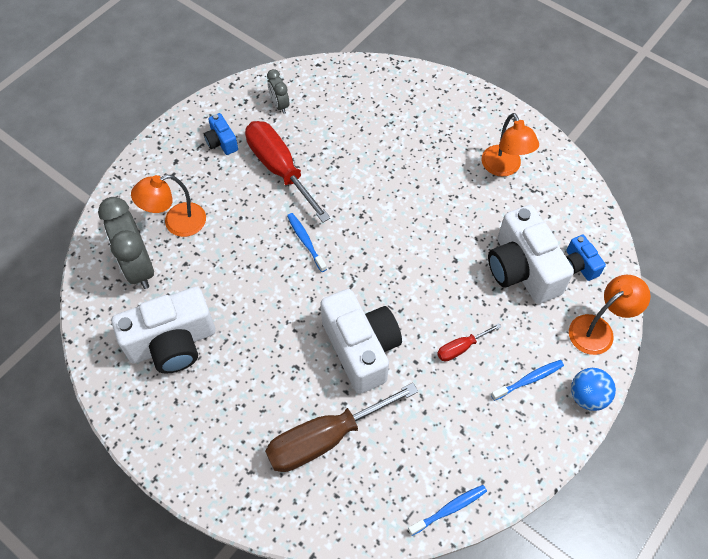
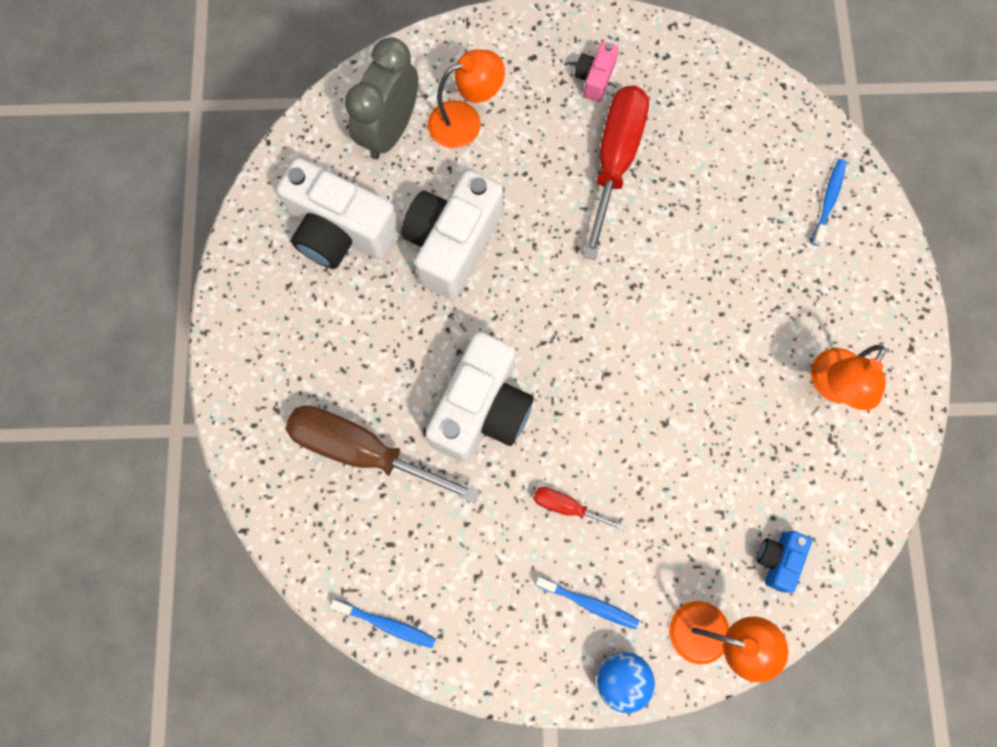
camera: 50 degrees right, 15 degrees up
orange lamp [131,175,206,237] -> orange lamp turned 135 degrees clockwise [428,49,505,148]
blue camera [204,113,238,155] -> pink camera [575,41,619,102]
grey clock [267,69,289,114] -> none
blue toothbrush [287,213,327,272] -> blue toothbrush moved to [811,159,846,246]
white camera [488,205,574,304] -> white camera moved to [401,170,503,300]

